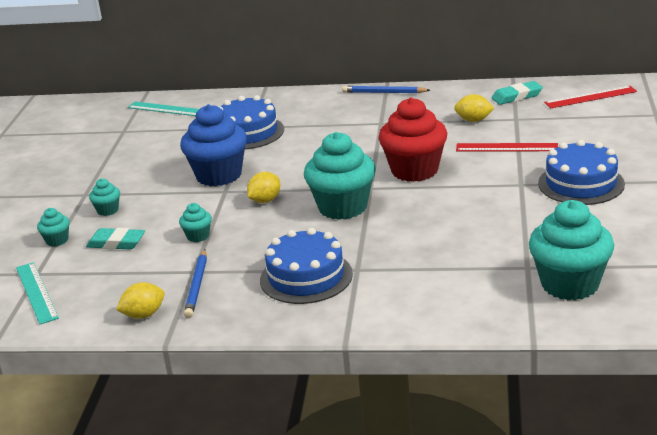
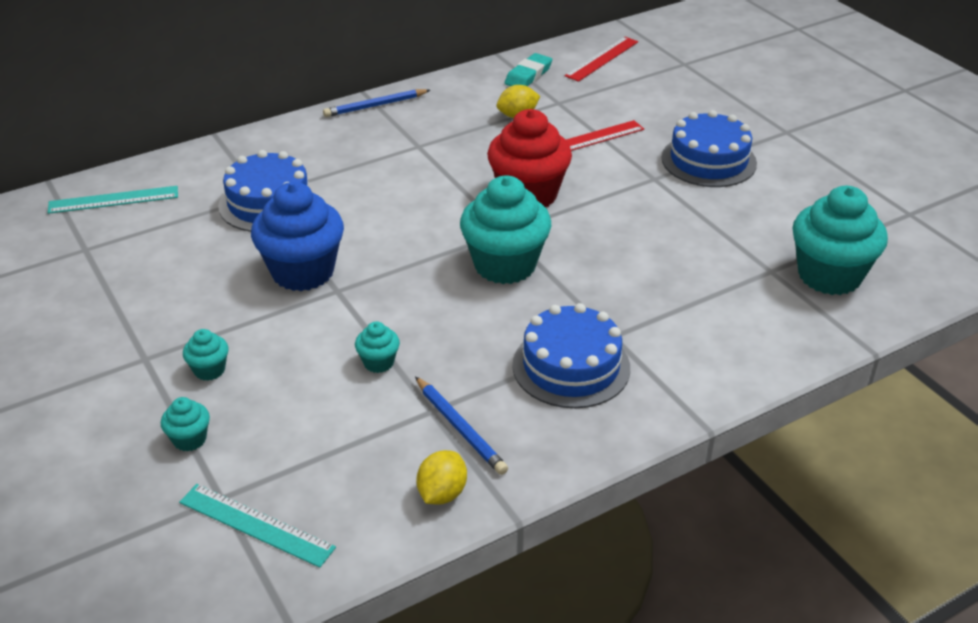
camera: 40 degrees left, 10 degrees up
turquoise eraser [86,228,145,250] -> none
yellow lemon [247,172,280,203] -> none

